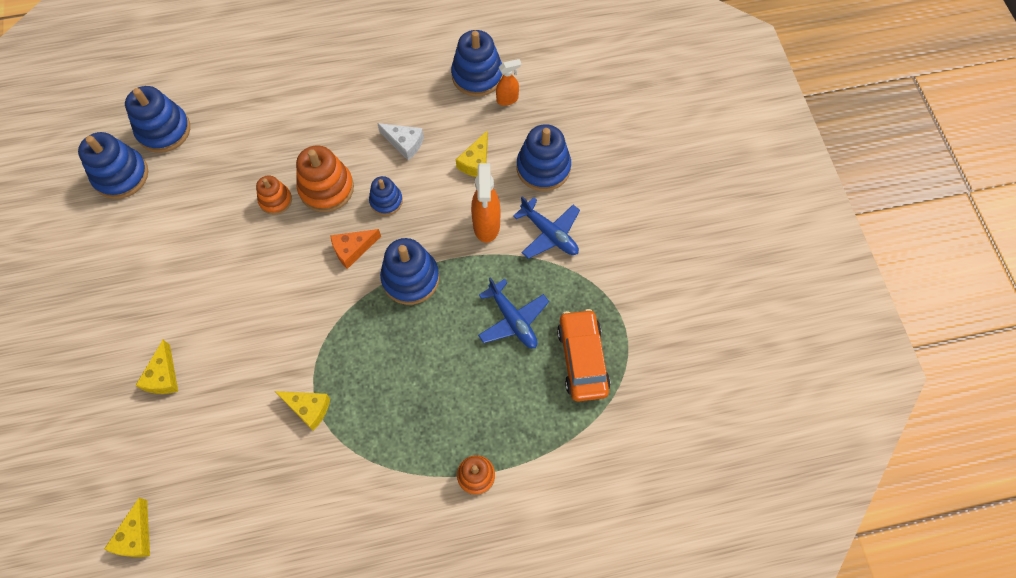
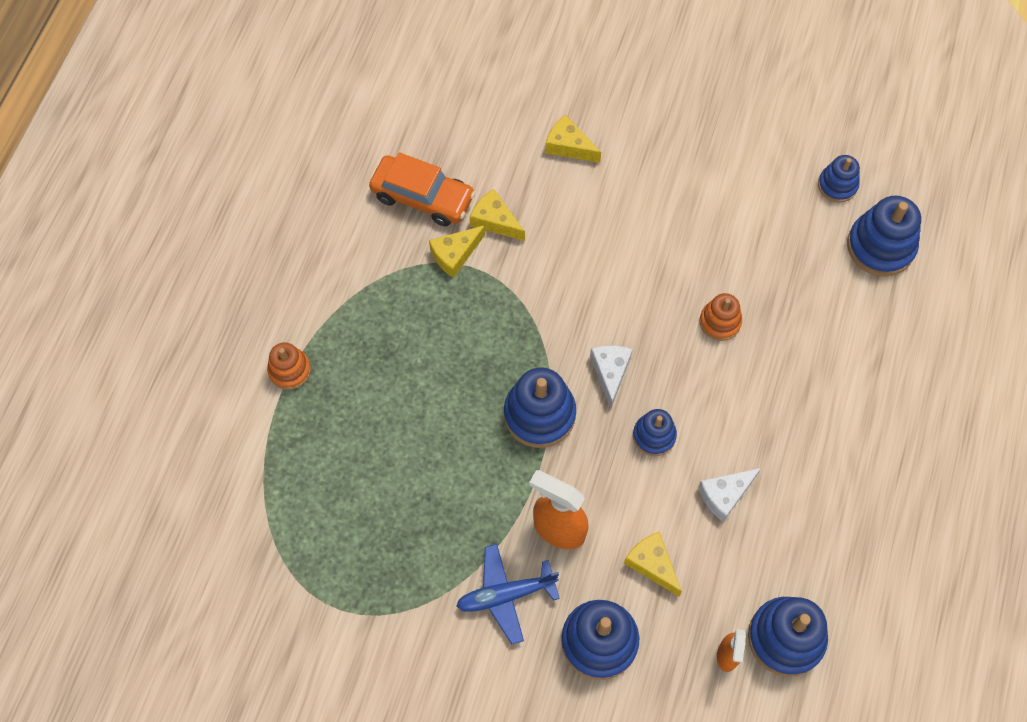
camera: 120 degrees right, 0 degrees up
blue stacking toy [78,132,148,199] -> blue stacking toy [818,155,860,203], size x0.60
yellow cheese [104,498,150,557] -> yellow cheese moved to [470,189,525,241]
orange stacking toy [296,145,354,212] -> none
orange cheese [330,229,381,269] -> white cheese [590,345,633,409]
blue plane [478,277,549,348] -> none
orange car [557,309,611,402] -> orange car moved to [369,152,475,226]

